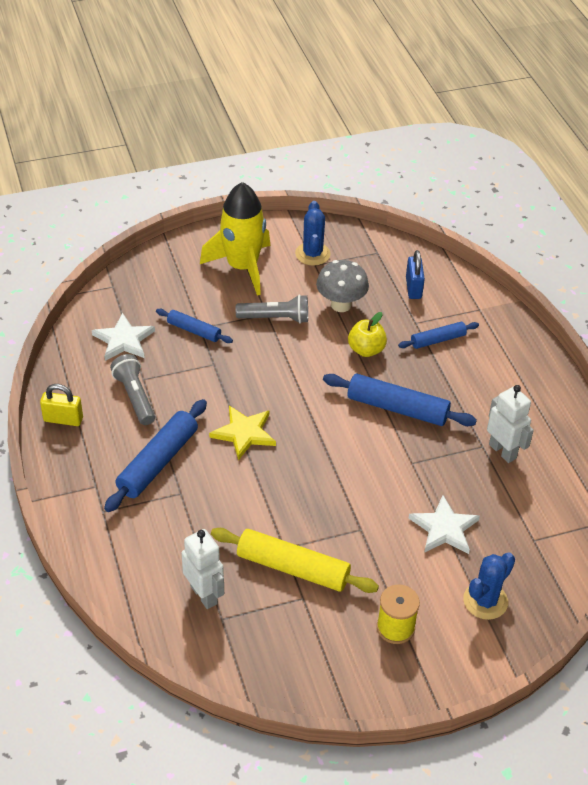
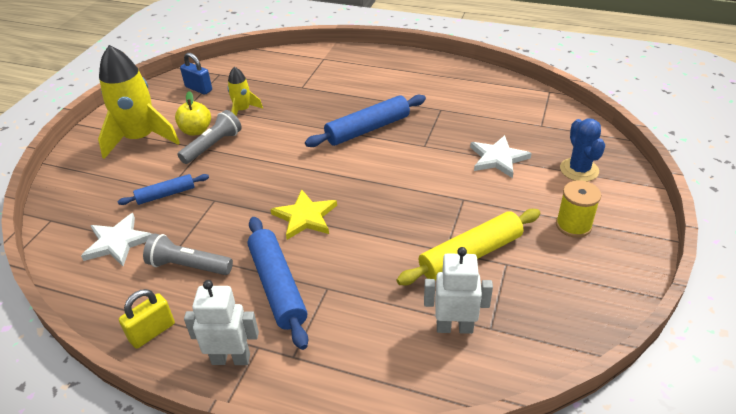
camera: 50 degrees left, 5 degrees down
blue cactus [295,201,331,266] -> none
grey mushroom [316,260,369,312] -> yellow rocket [227,67,263,115]
yellow apple [348,312,387,357] -> yellow apple moved to [175,91,211,136]
blue rolling pin [398,322,479,349] -> none
blue padlock [406,250,425,299] -> blue padlock moved to [180,53,212,95]
white robot [487,385,534,463] -> white robot moved to [184,280,259,365]

